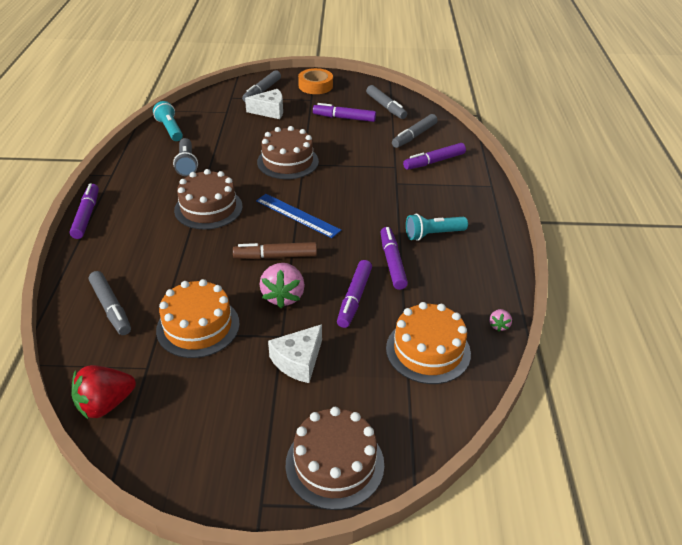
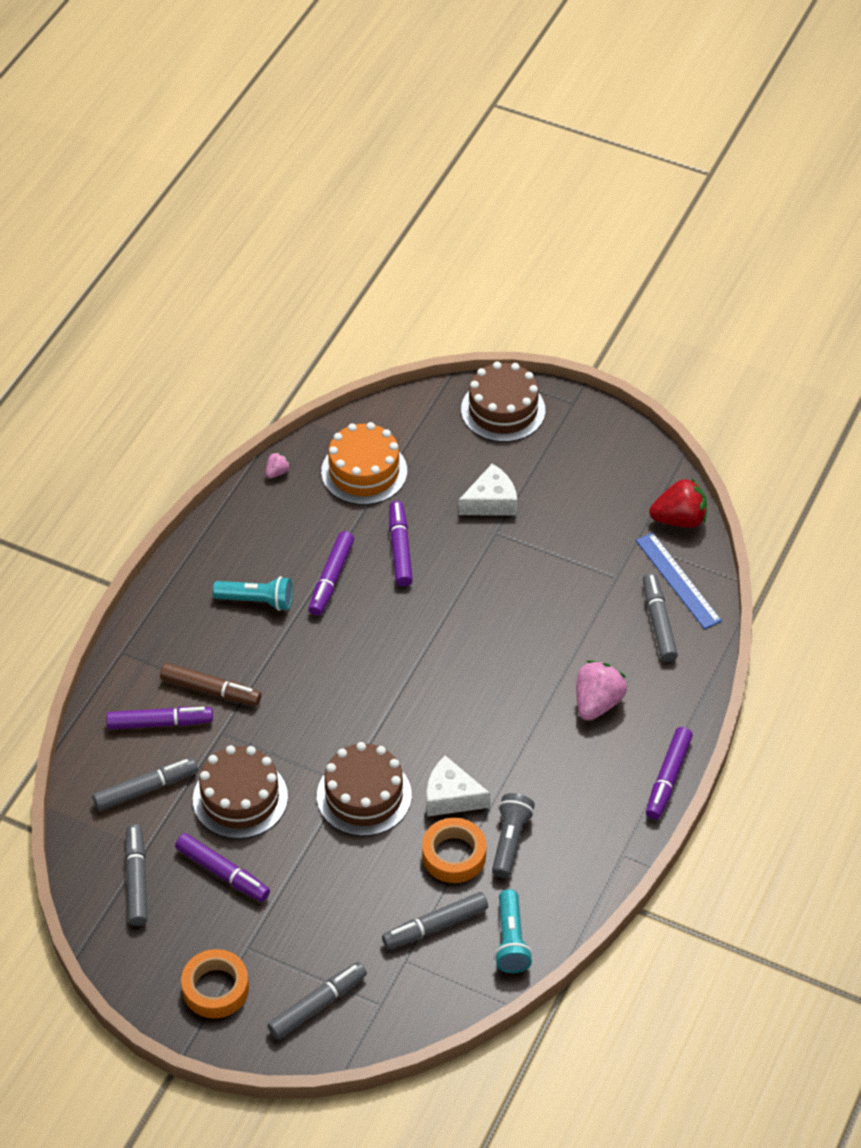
camera: 155 degrees left, 10 degrees up
orange cake [156,279,240,358] -> none
brown cake [174,169,243,230] -> brown cake moved to [193,745,288,839]
brown marker [233,242,317,259] -> brown marker moved to [160,663,261,706]
white cheese [245,89,283,119] -> white cheese moved to [426,755,490,817]
blue ruler [256,194,341,238] -> blue ruler moved to [636,532,722,629]
pink strawberry [259,263,305,308] -> pink strawberry moved to [576,660,627,721]
purple marker [337,260,372,328] -> purple marker turned 45 degrees counterclockwise [389,501,413,587]
none -> grey marker [382,892,488,949]
none -> orange tape [422,818,486,883]

